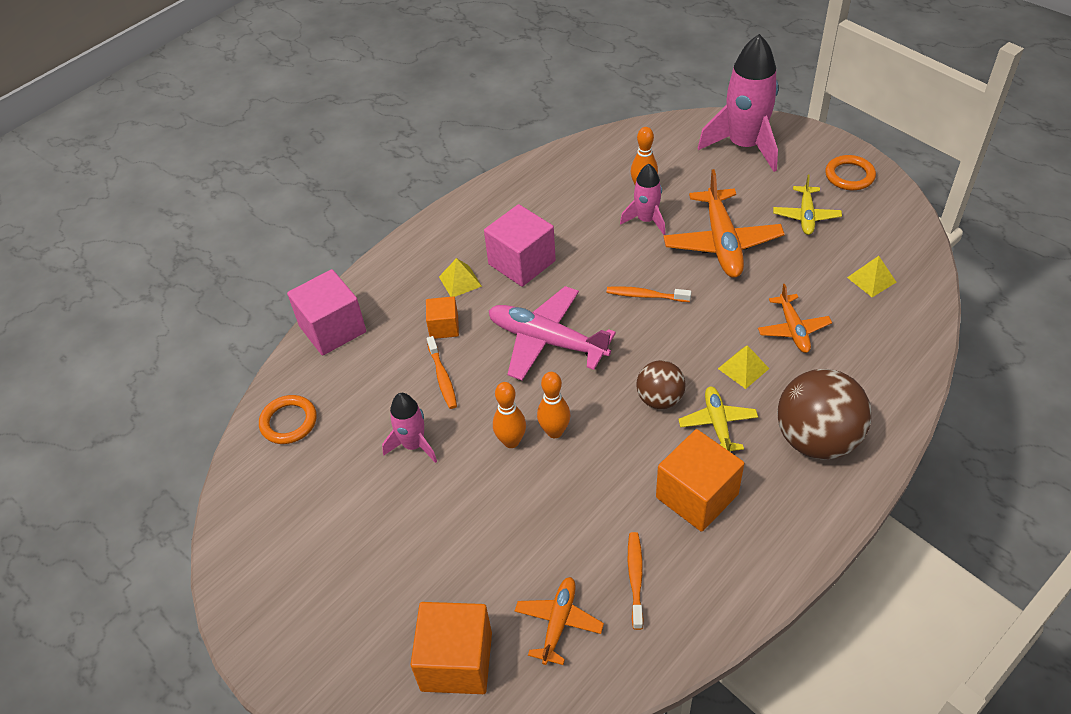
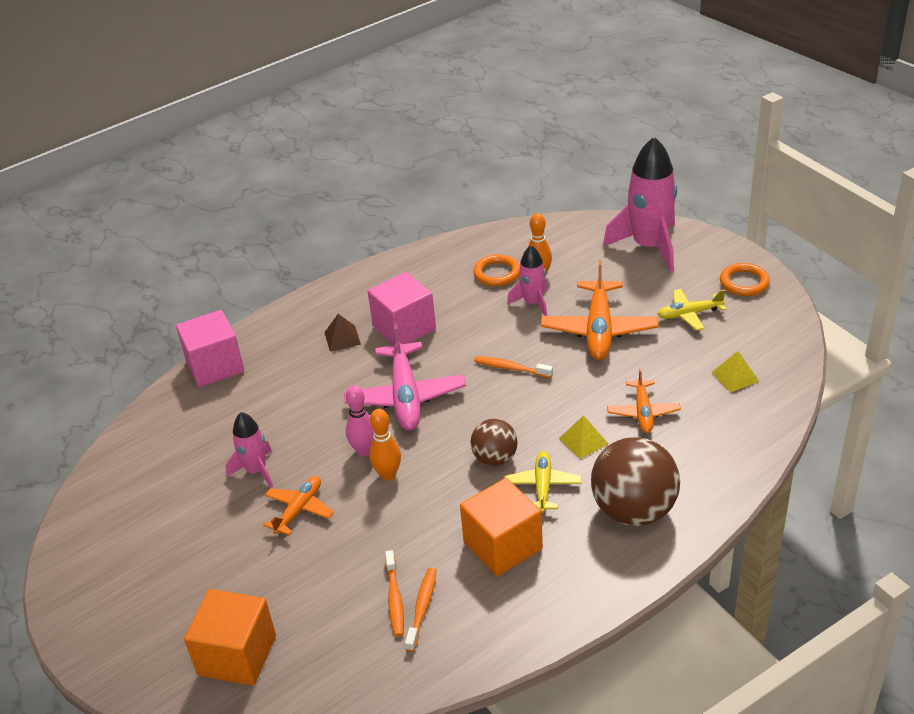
camera: 10 degrees right, 10 degrees down
orange ring [259,395,317,444] -> orange ring moved to [473,254,520,286]
orange cube [426,296,459,339] -> none
orange toothbrush [427,336,457,409] -> orange toothbrush moved to [385,550,404,637]
yellow pyramid [439,258,482,297] -> brown pyramid [324,314,361,352]
pink plane [489,286,616,380] -> pink plane turned 135 degrees counterclockwise [344,323,466,431]
orange bowling pin [493,382,526,448] -> none
orange plane [515,577,604,665] -> orange plane moved to [263,476,334,536]
yellow plane [773,175,842,235] -> yellow plane turned 60 degrees clockwise [657,289,727,331]
none -> pink bowling pin [346,385,374,457]

